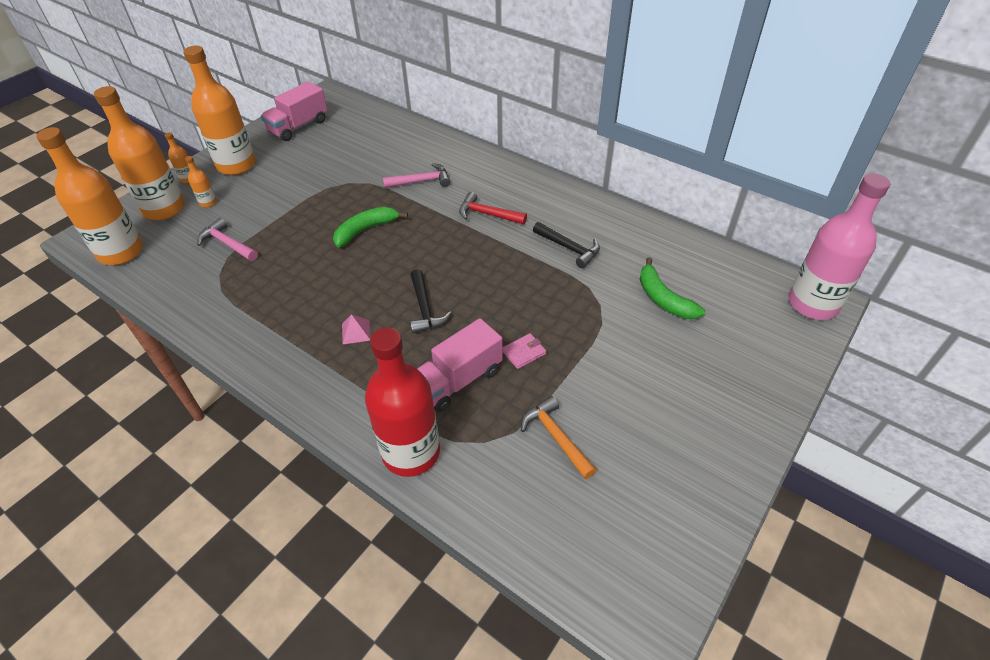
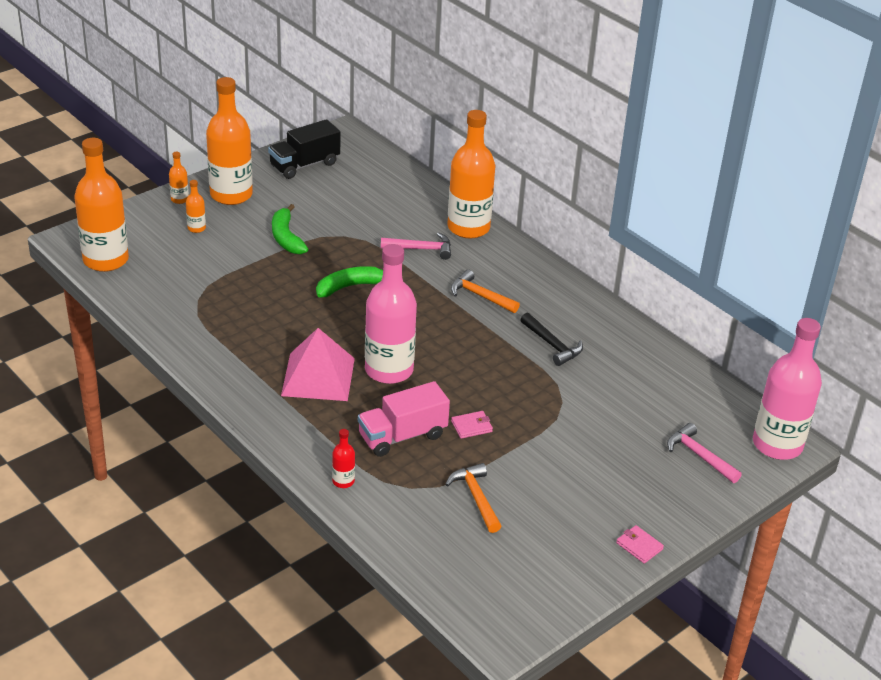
camera: 10 degrees right, 10 degrees down
orange bottle [94,86,185,220] -> orange bottle moved to [447,110,496,239]
pink hammer [197,218,258,261] -> pink hammer moved to [667,423,742,483]
pink truck [261,81,328,141] -> black truck [268,119,340,179]
pink pyramid [342,314,371,344] -> pink pyramid [281,328,355,401], size x2.43
red bottle [365,327,440,477] -> red bottle [332,429,355,488], size x0.42
black hammer [410,269,451,334] -> pink bottle [365,244,417,384]
red hammer [459,192,527,225] -> orange hammer [451,270,520,313]
green banana [640,257,705,319] -> green banana moved to [272,204,308,254]
none -> pink wallet [616,525,664,564]

